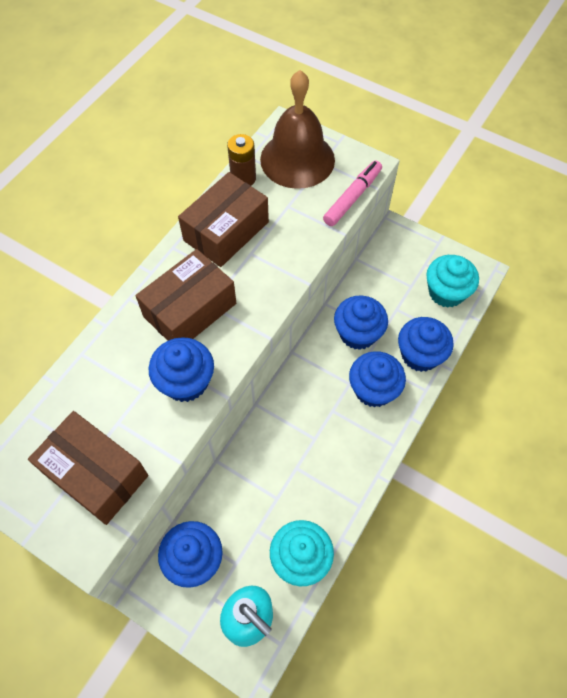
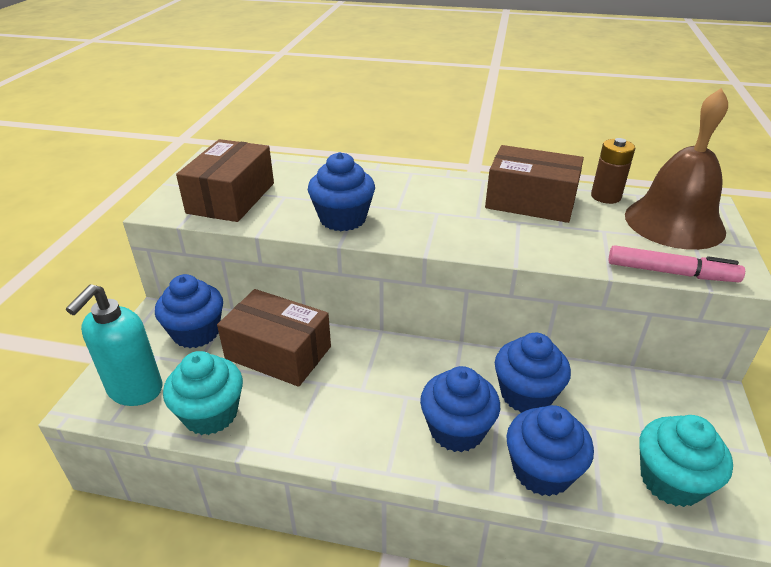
camera: 70 degrees right, 25 degrees down
brown box [136,249,236,341] -> brown box moved to [217,289,331,387]

